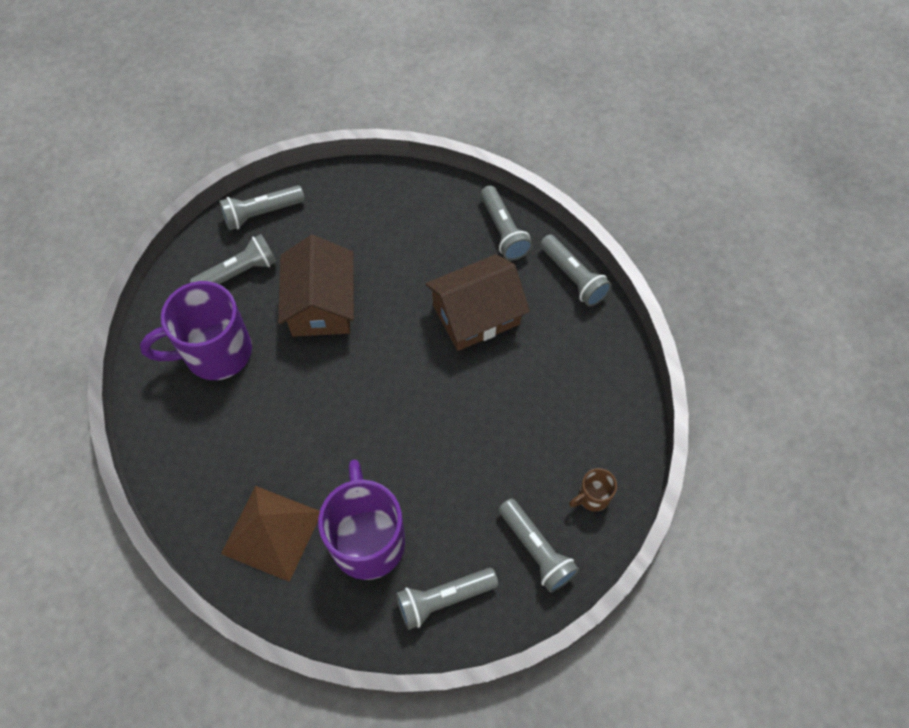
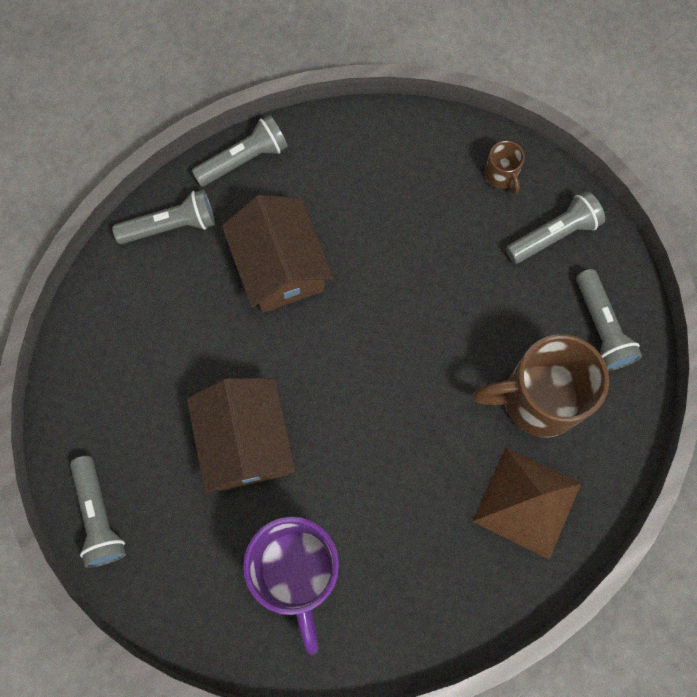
camera: 85 degrees left, 10 degrees up
grey flashlight [190,234,277,284] -> none
brown house [278,235,354,337] -> brown house turned 75 degrees clockwise [187,378,296,493]
purple mug [318,459,405,580] -> brown mug [473,334,609,437]

